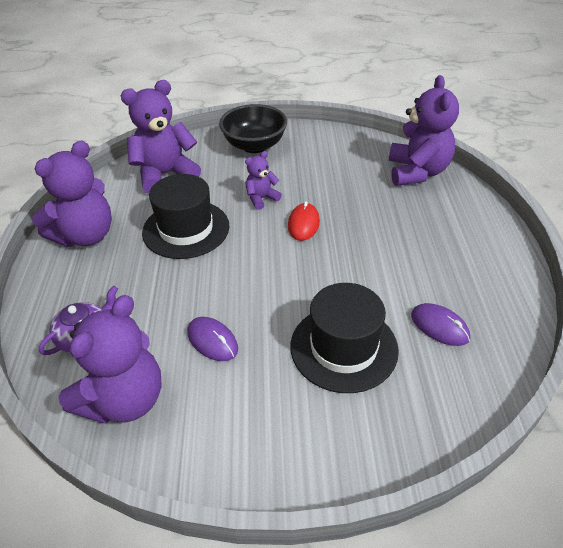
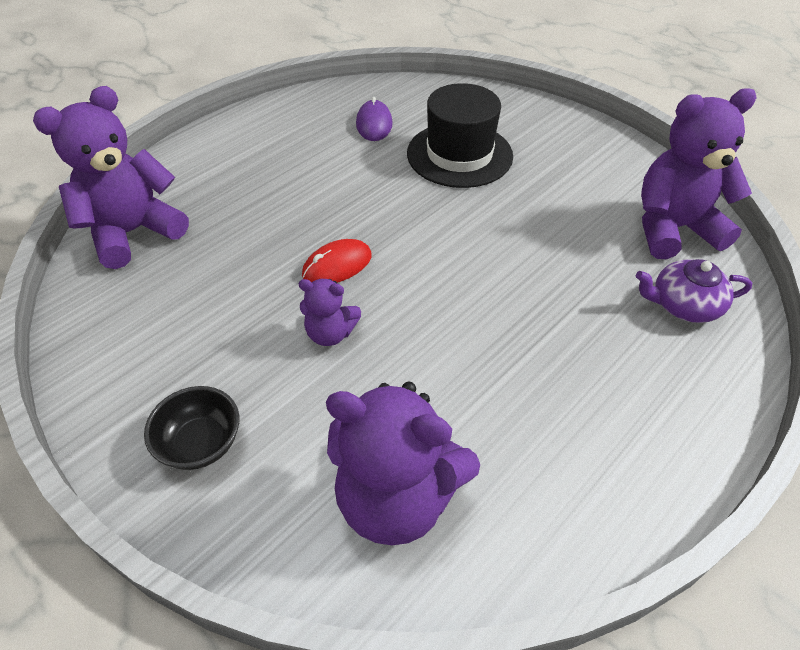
camera: 135 degrees left, 5 degrees up
purple teddy bear [32,140,112,247] -> none
black hat [142,174,229,259] -> none
purple mouse [187,317,238,361] -> none
black bowl [219,104,287,153] -> black bowl [144,386,239,470], size x0.63

